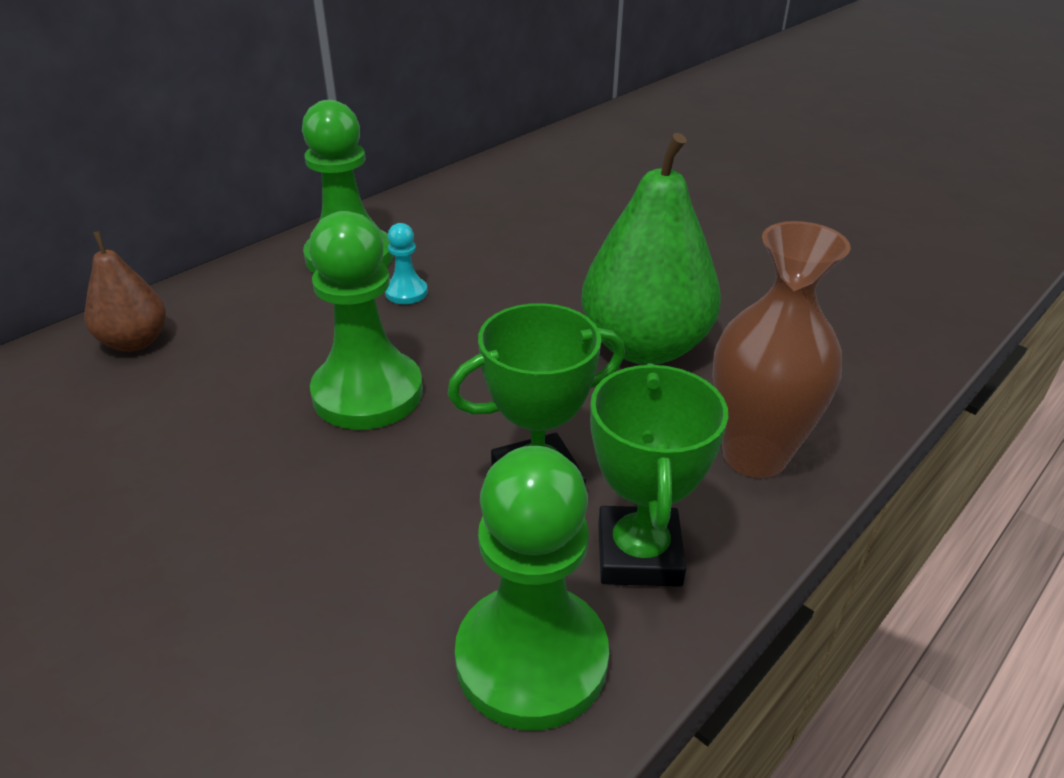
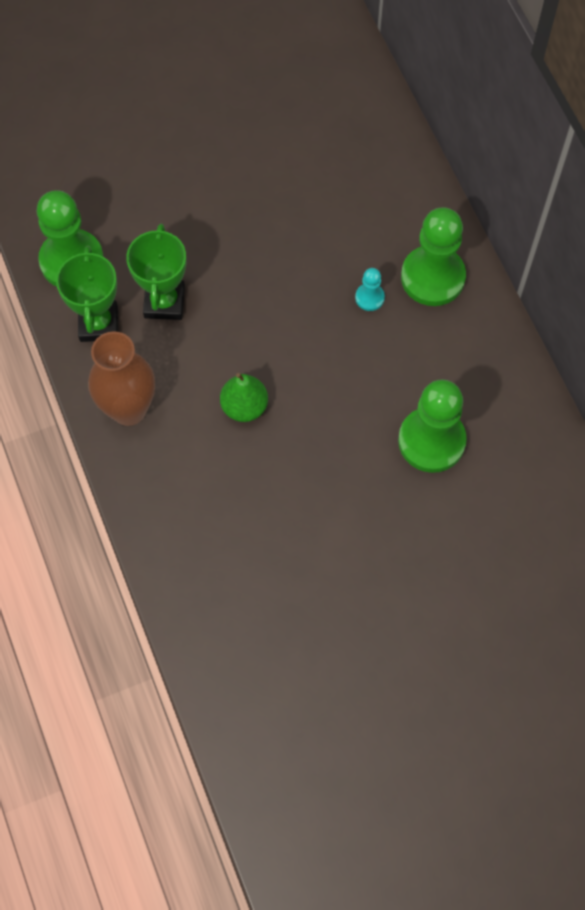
camera: 115 degrees right, 30 degrees up
brown pear [85,231,166,352] -> none
green pawn [309,211,423,430] -> green pawn moved to [398,379,467,473]
green pear [581,133,721,365] -> green pear [220,373,268,422], size x0.55
green trophy [590,363,728,587] -> green trophy turned 60 degrees clockwise [56,246,118,342]

